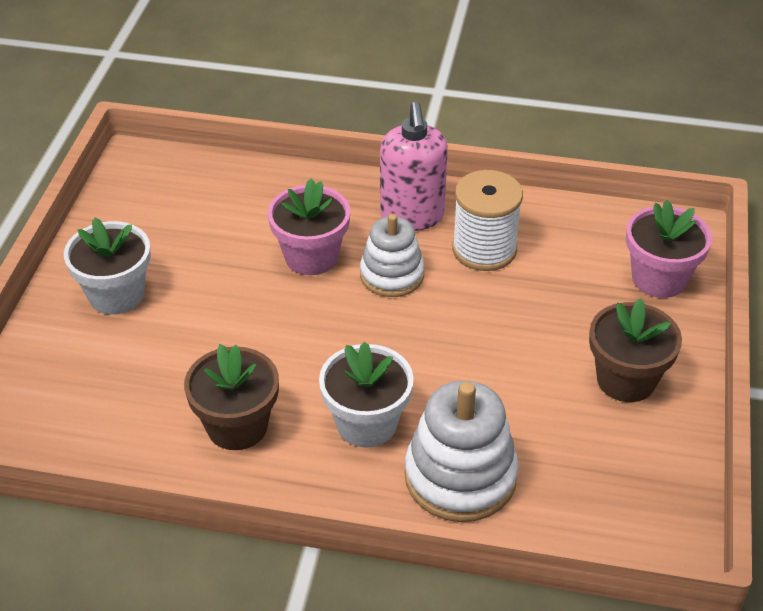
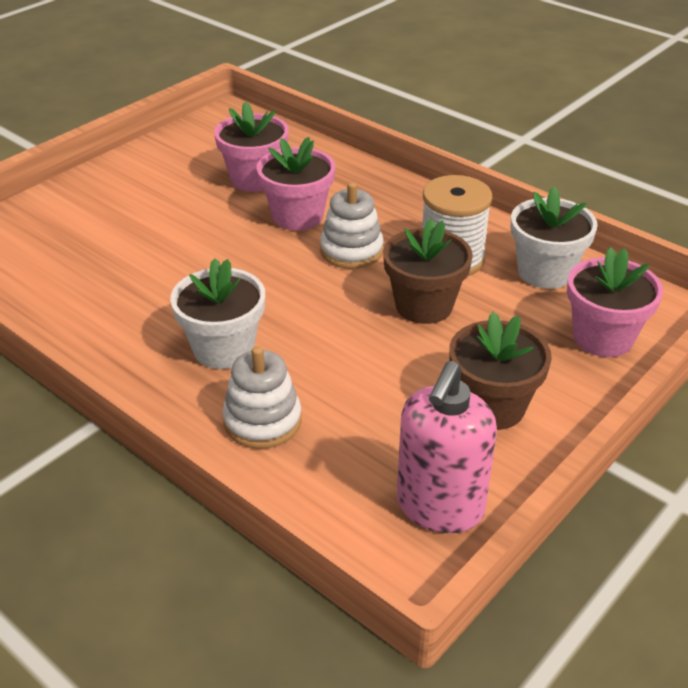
camera: 30 degrees right, 5 degrees down
white flower pot [64,217,151,315] -> white flower pot moved to [511,187,598,289]
brown flower pot [184,344,279,450] -> brown flower pot moved to [383,219,473,324]
pink soap dispenser [380,102,448,231] -> pink soap dispenser moved to [397,361,497,533]
white stacking toy [405,381,519,522] -> white stacking toy [222,346,302,449], size x0.67
none -> pink flower pot [214,101,289,192]

